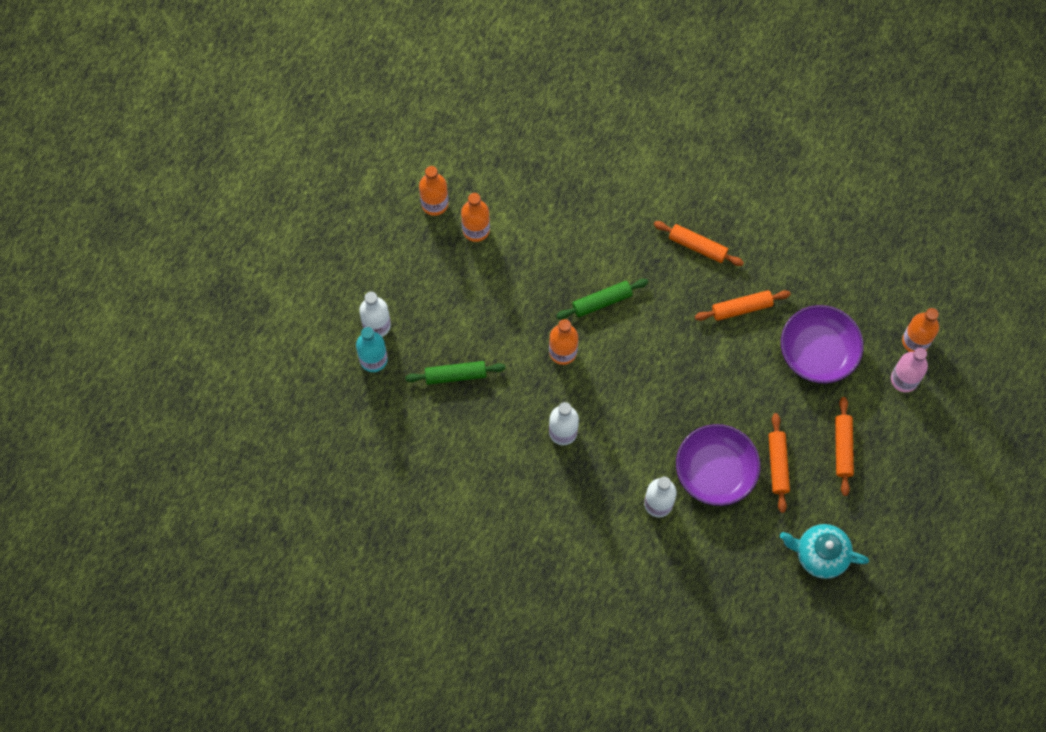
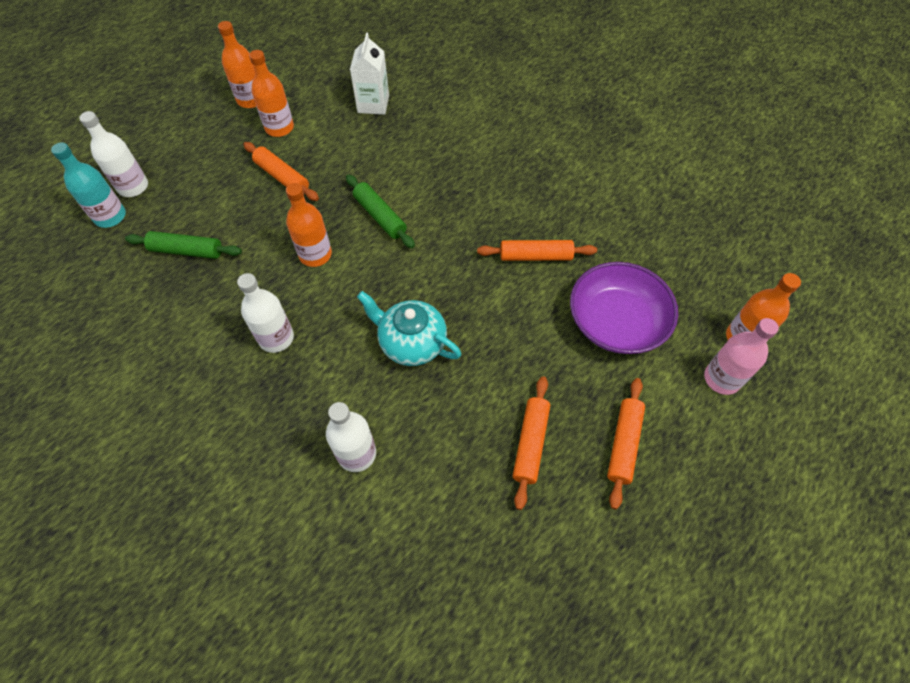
camera: 15 degrees right, 10 degrees down
green rolling pin [556,279,648,319] -> green rolling pin turned 60 degrees clockwise [346,174,415,248]
orange rolling pin [653,221,744,266] -> orange rolling pin moved to [243,142,319,201]
purple bowl [676,424,760,506] -> none
turquoise teapot [780,524,869,579] -> turquoise teapot moved to [357,291,462,366]
none -> white carton [350,33,389,115]

